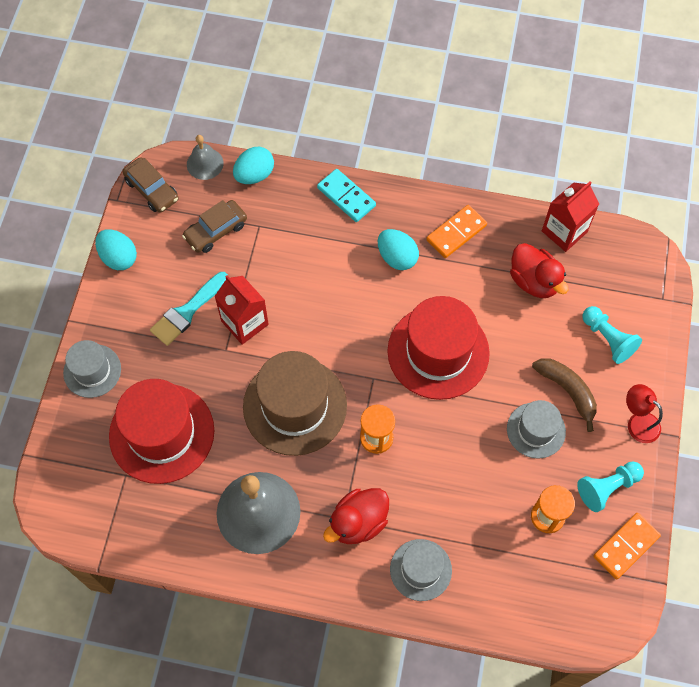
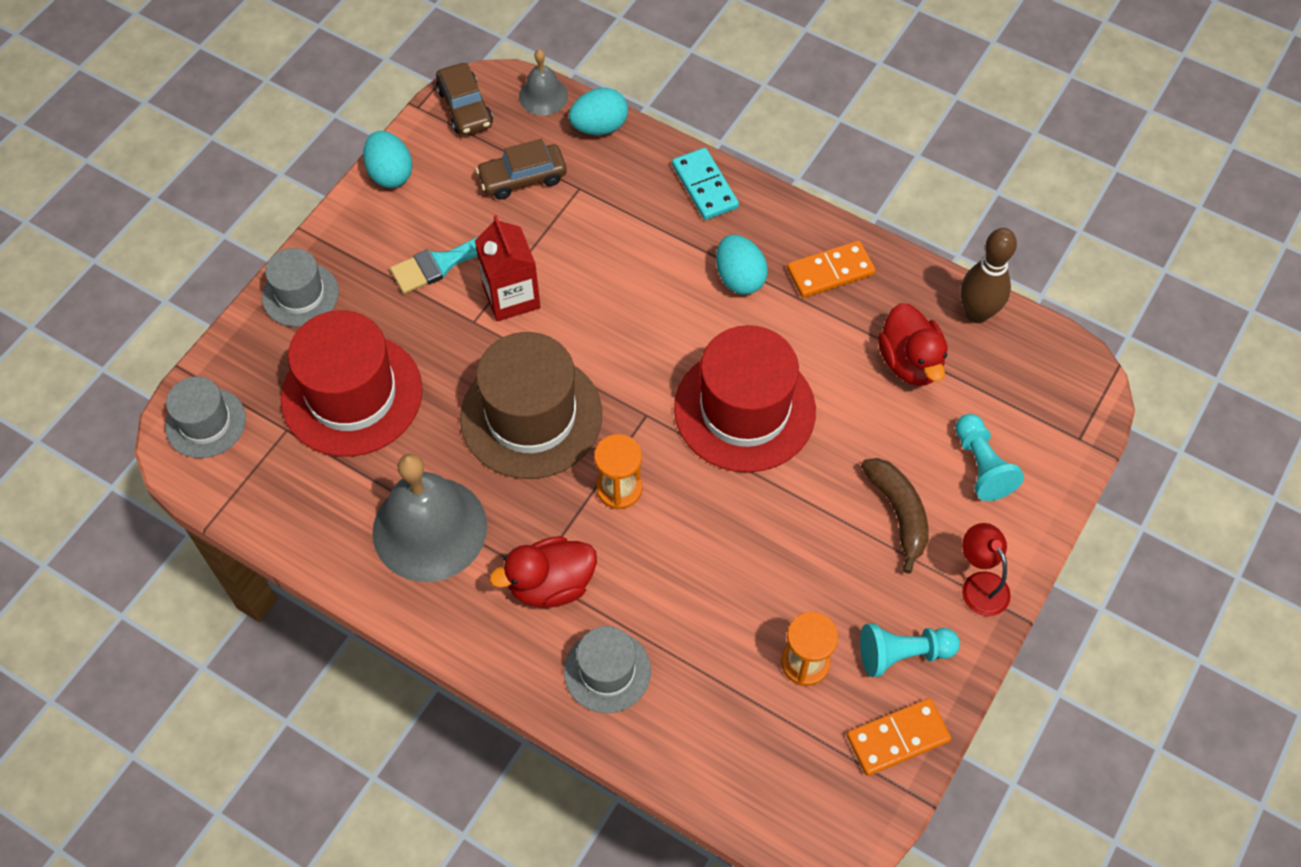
camera: 20 degrees right, 5 degrees down
grey hat [507,400,566,459] -> grey hat moved to [165,376,246,458]
red carton [542,181,599,252] -> brown bowling pin [960,228,1017,323]

